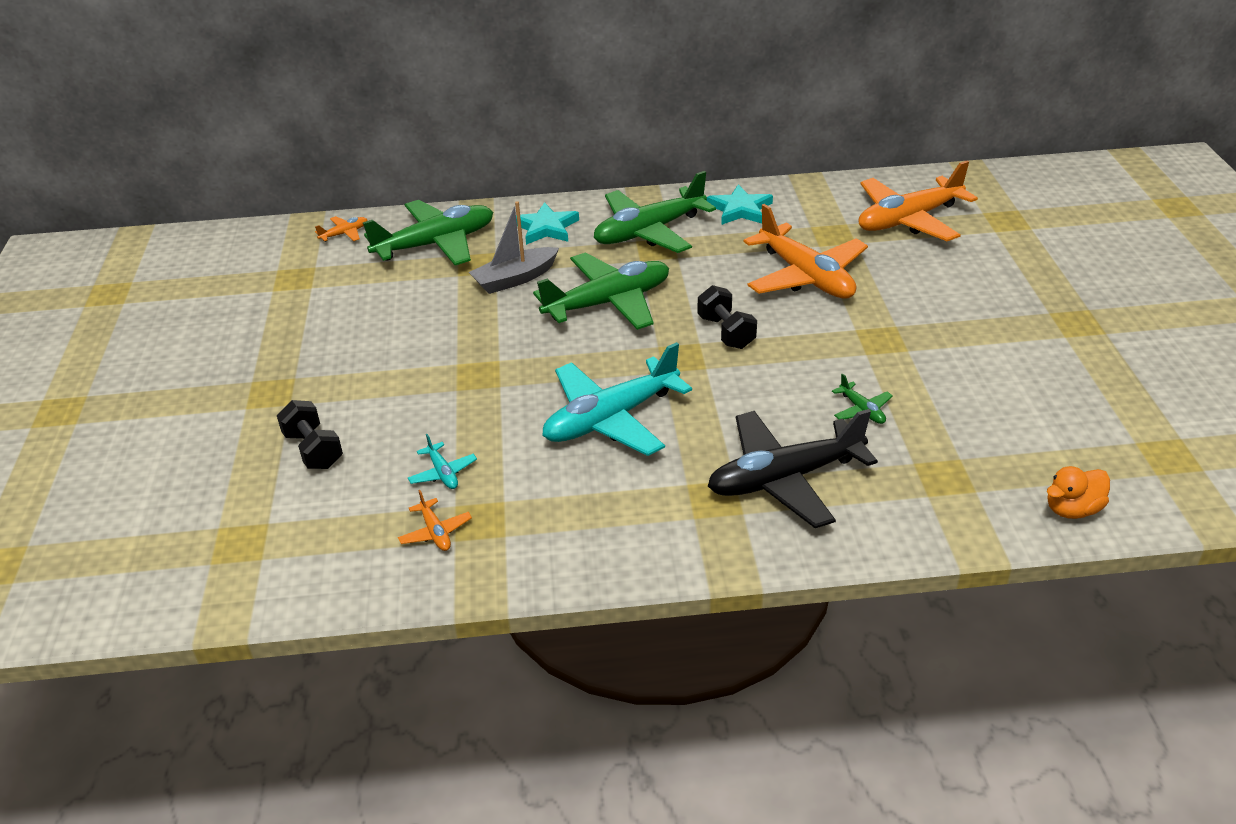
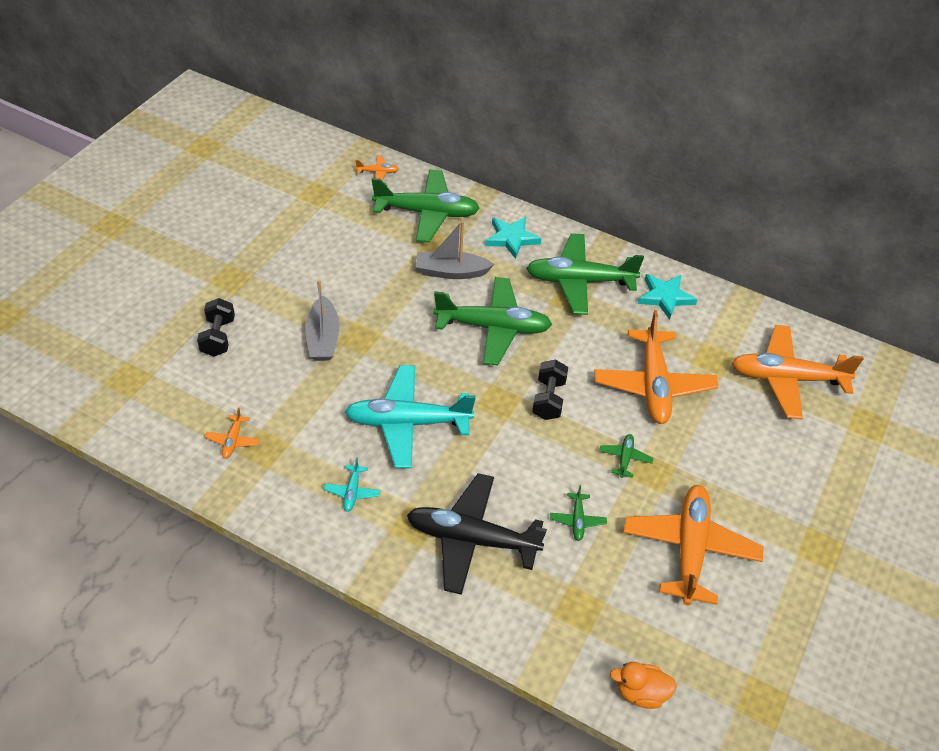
camera: 30 degrees right, 10 degrees up
turquoise plane [408,434,477,489] -> turquoise plane moved to [324,457,381,512]
none -> grey boat [305,280,340,361]
none -> green plane [599,434,653,478]
none -> orange plane [623,485,764,606]

